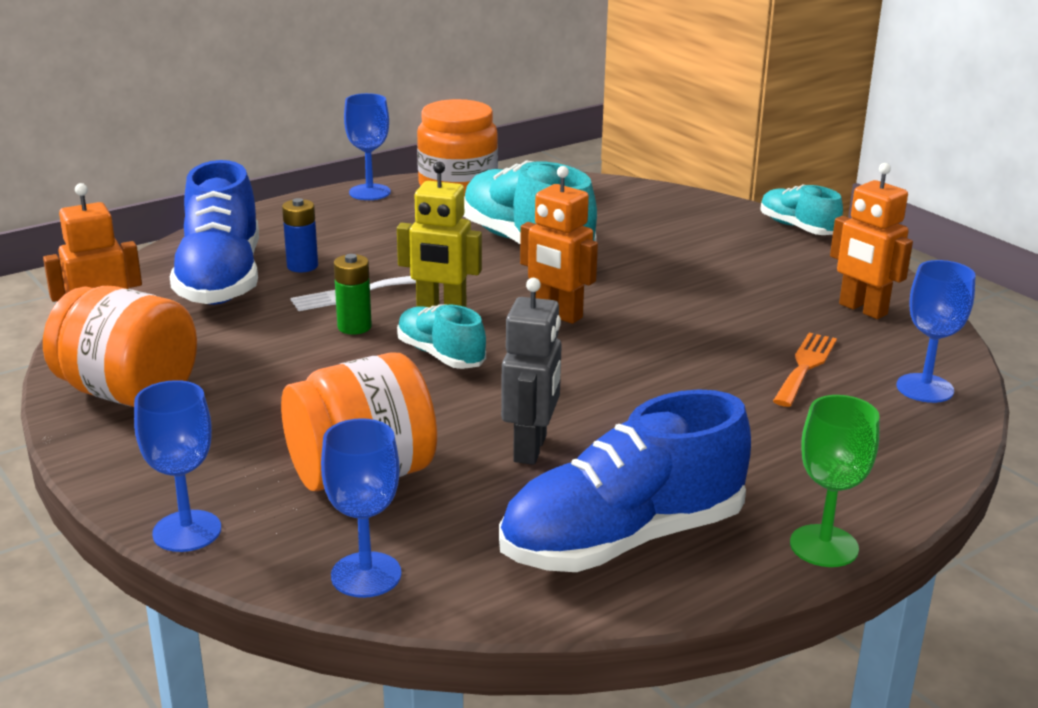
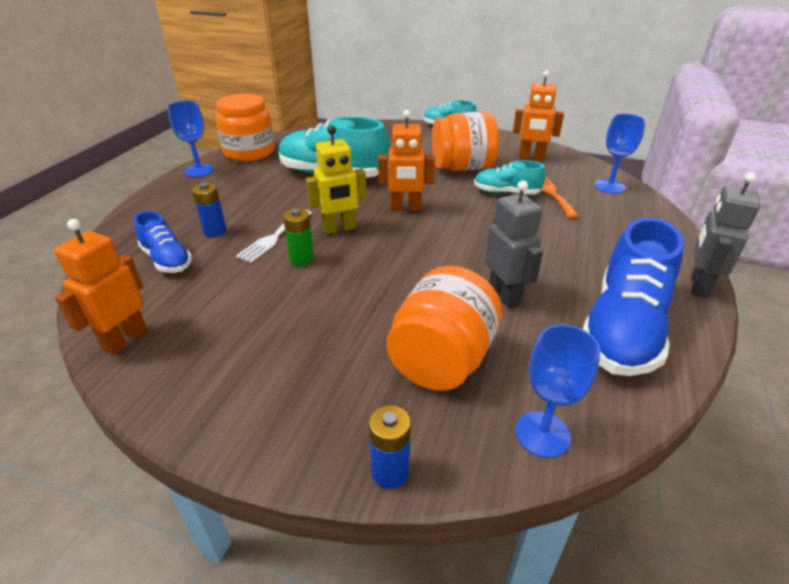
camera: 35 degrees left, 10 degrees up
orange jar [43,286,197,407] -> orange jar moved to [432,111,499,171]
blue goblet [134,380,221,552] -> blue battery [369,405,411,489]
blue shoe [170,160,259,305] -> blue shoe [134,211,192,273], size x0.54
turquoise shoe [397,304,486,369] -> turquoise shoe moved to [474,160,546,195]
green goblet [790,395,880,567] -> grey robot [692,172,760,298]

